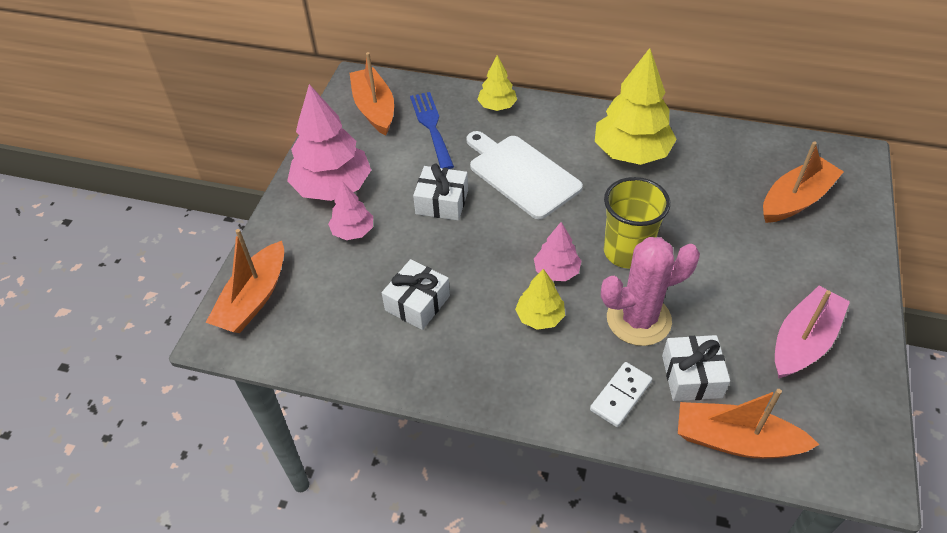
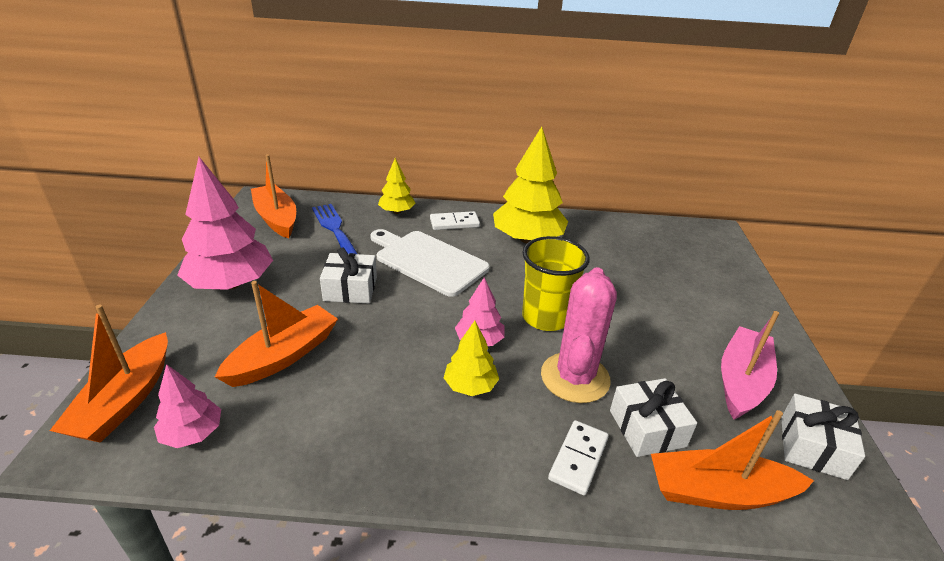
camera: 15 degrees left, 15 degrees down
pink tree [328,181,373,240] -> pink tree moved to [154,364,221,448]
white gift [382,259,450,330] -> white gift moved to [781,394,865,480]
pink cactus [601,237,700,346] -> pink cactus turned 45 degrees counterclockwise [541,267,617,403]
orange boat [763,141,844,223] -> orange boat moved to [215,281,338,387]
none -> white domino [430,211,480,230]

